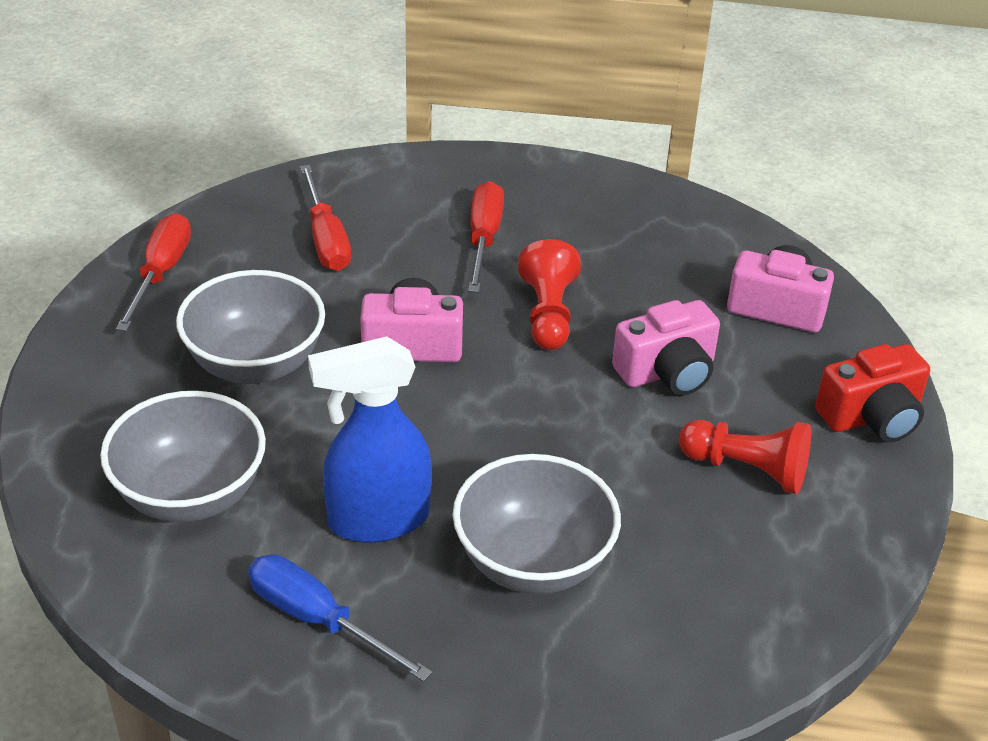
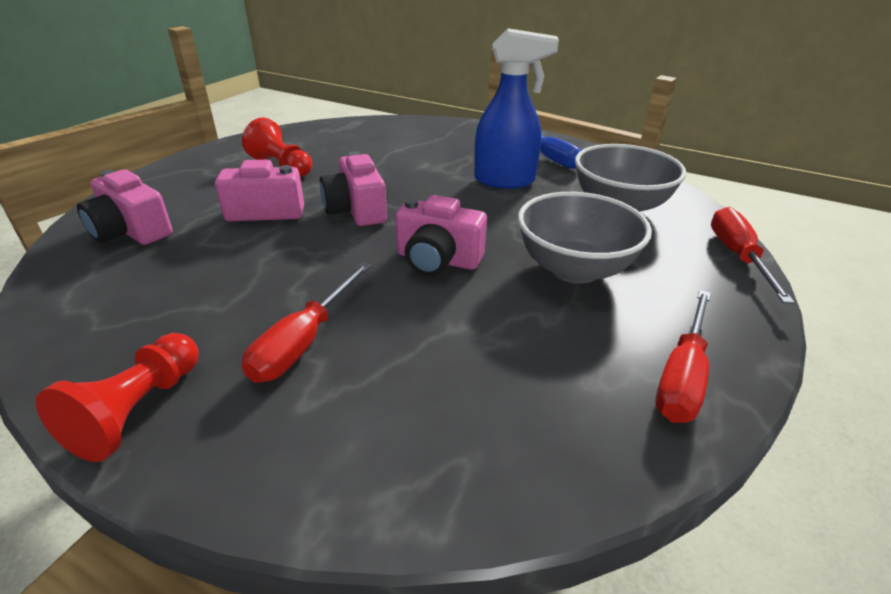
camera: 160 degrees left, 5 degrees down
red screwdriver [300,165,351,271] -> red screwdriver moved to [711,207,795,304]
grey bowl [453,454,621,594] -> none
red pawn [518,239,581,350] -> red pawn moved to [36,333,199,462]
red camera [815,344,930,442] -> none
none -> pink camera [320,151,387,226]

